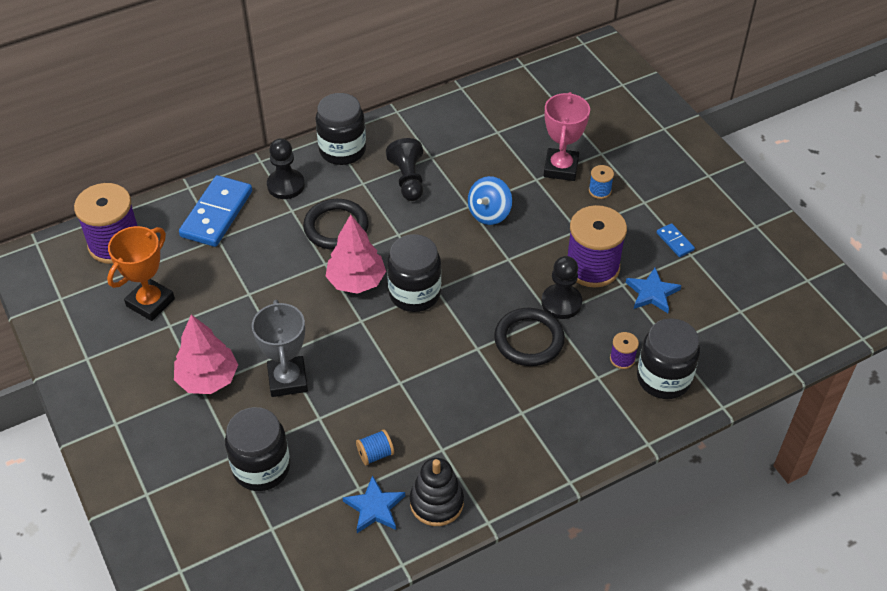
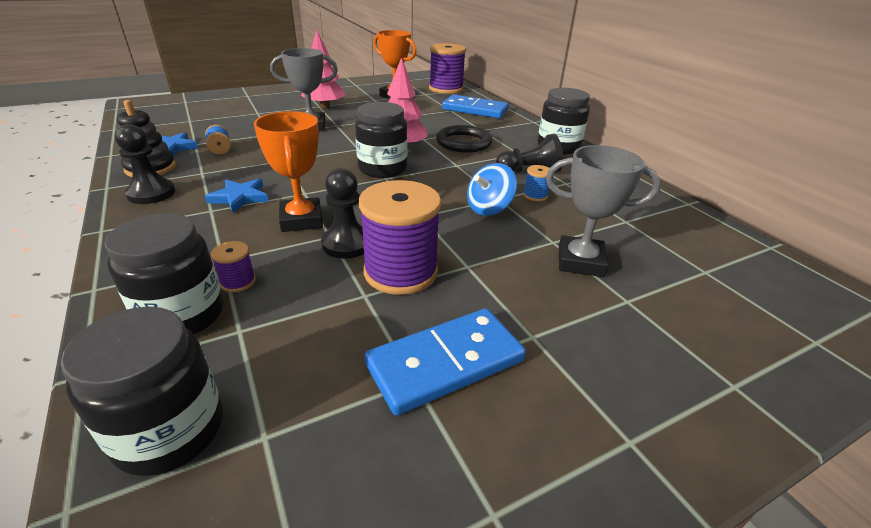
camera: 90 degrees right, 15 degrees down
black jar [225,407,290,491] -> black jar moved to [61,307,223,476]
black pawn [267,138,305,199] -> black pawn moved to [115,124,175,204]
blue spinning top [468,176,512,225] -> blue spinning top turned 75 degrees counterclockwise [467,163,517,216]
black ring [494,308,565,366] -> orange trophy [254,111,323,232]
pink trophy [544,92,590,181] -> grey trophy [546,145,661,277]
blue spool [589,165,614,199] -> blue spool moved to [523,165,549,201]
blue star [626,268,681,313] -> blue star moved to [205,179,269,213]
blue domino [657,223,695,257] -> blue domino [364,308,526,416], size x2.18

